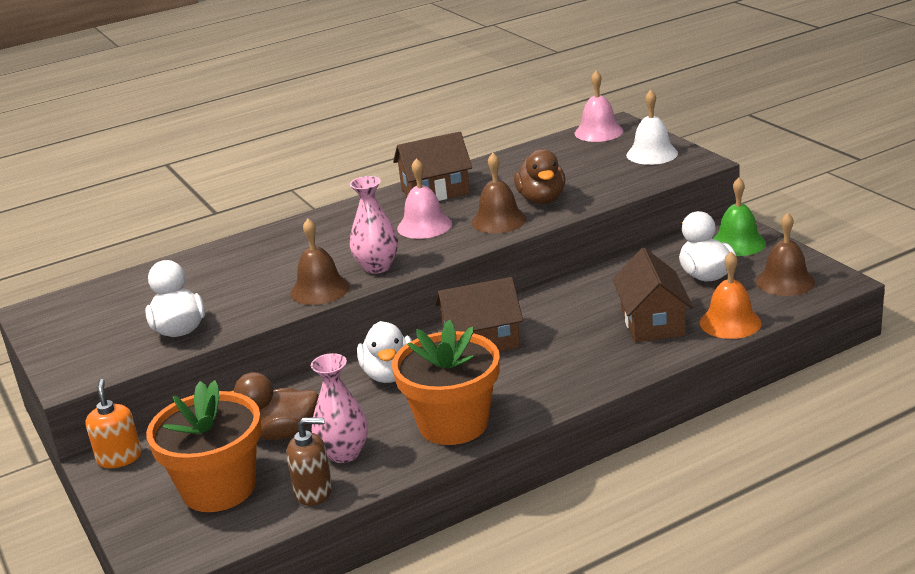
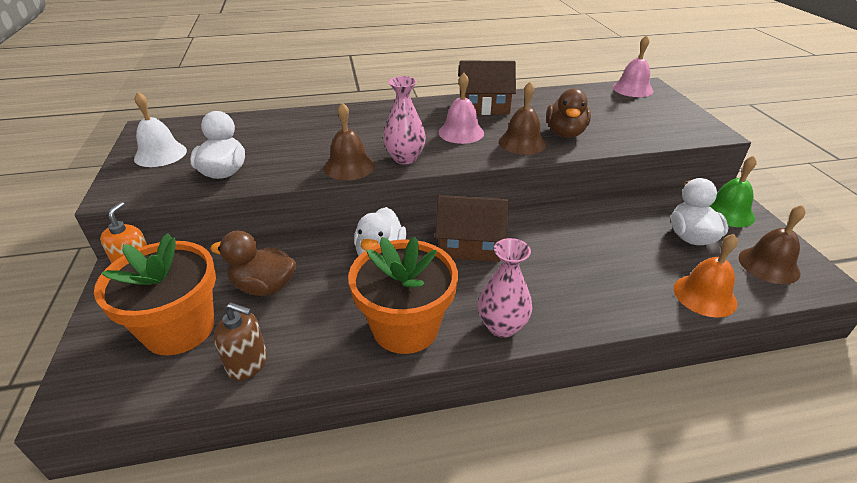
camera: 15 degrees right, 10 degrees up
pink vase [311,353,368,463] -> pink vase moved to [478,238,532,338]
brown house [612,248,693,342] -> none
white bell [626,90,678,165] -> white bell moved to [134,91,187,167]

